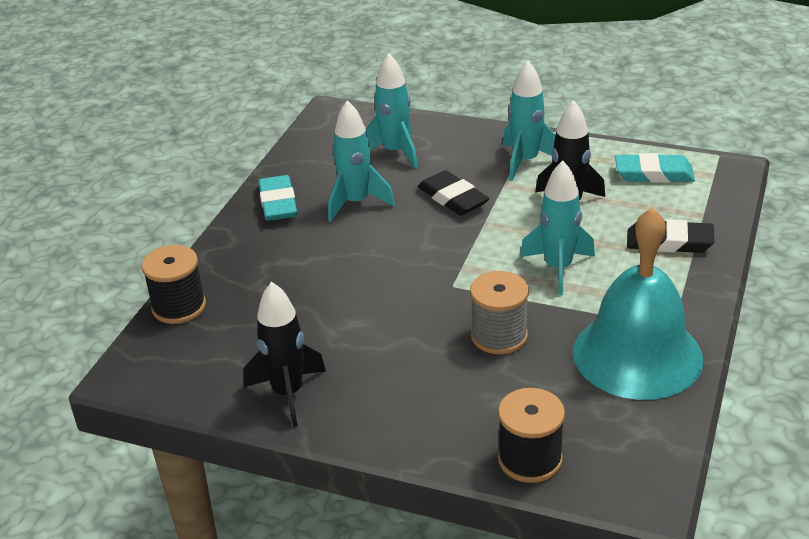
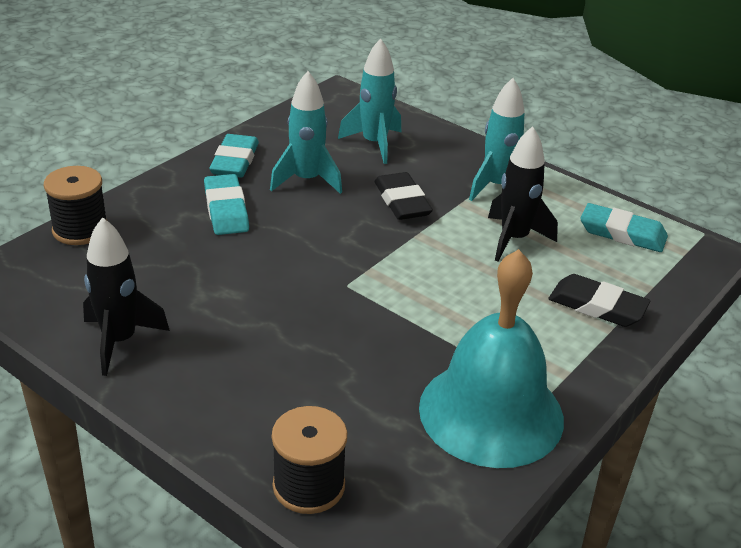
camera: 15 degrees right, 0 degrees up
grey spool [470,271,529,354] -> none
turquoise rocket [520,161,595,296] -> none
none -> turquoise eraser [204,174,249,235]

